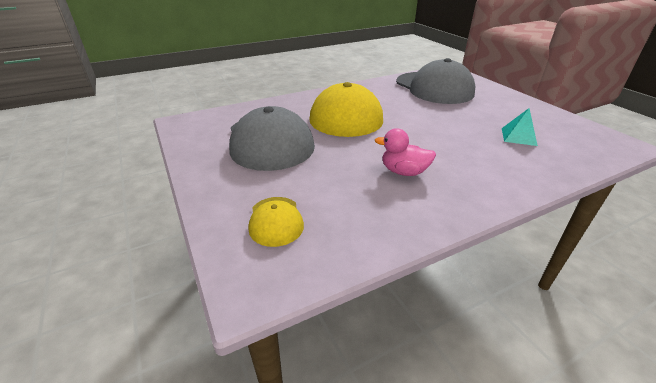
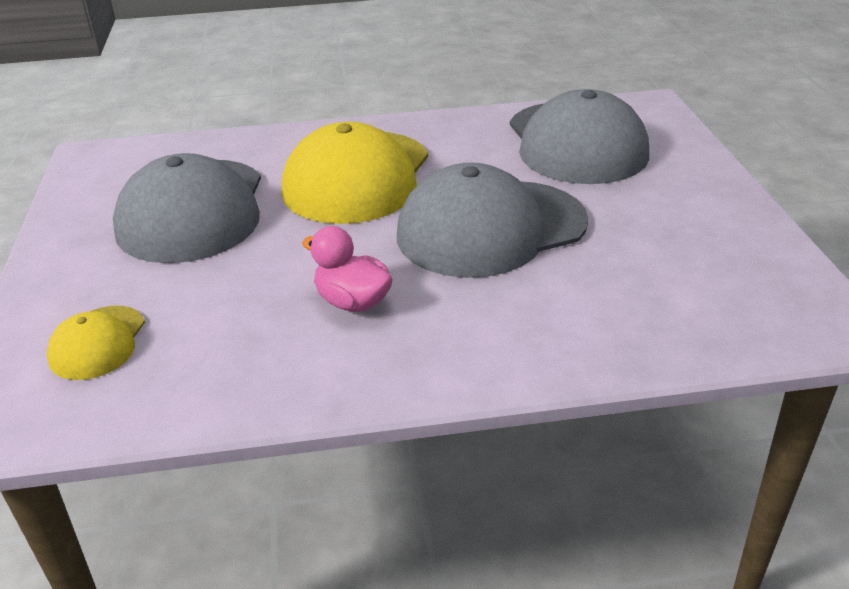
camera: 20 degrees right, 0 degrees up
turquoise pyramid [502,108,538,146] -> none
none -> grey cap [397,163,588,278]

